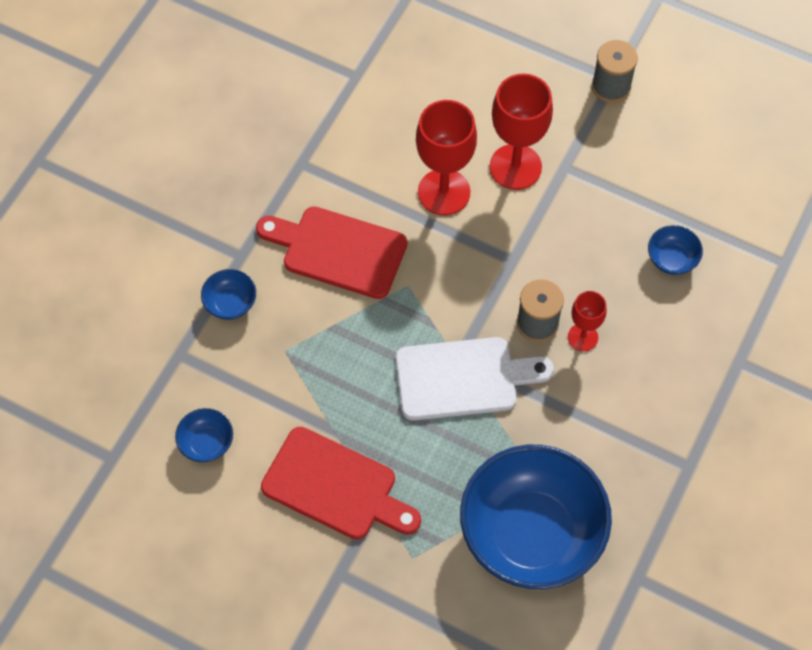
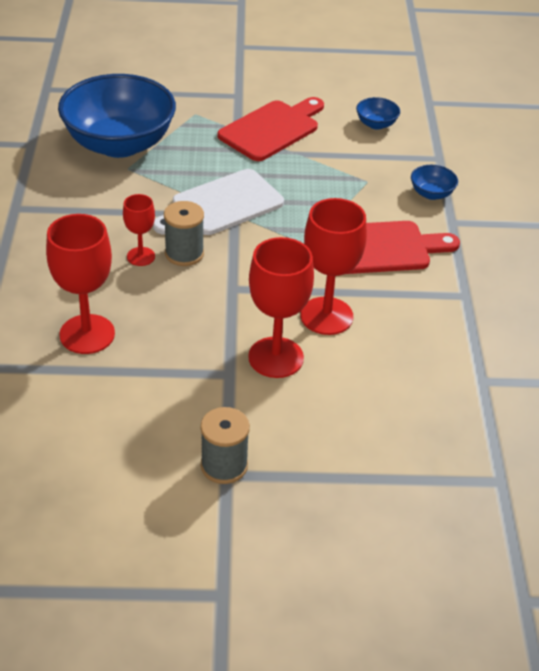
camera: 150 degrees right, 20 degrees down
red cutting board [261,427,421,539] -> red cutting board turned 135 degrees clockwise [217,97,324,161]
blue bowl [648,225,703,275] -> red goblet [46,214,115,354]

